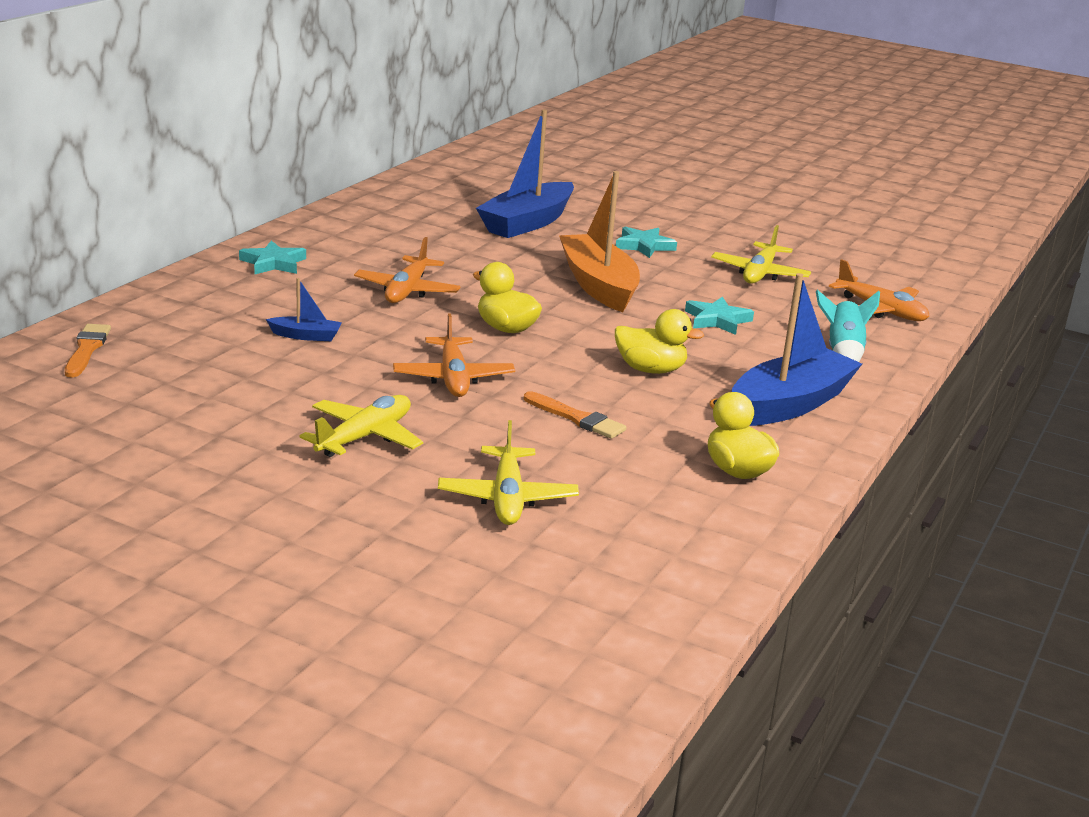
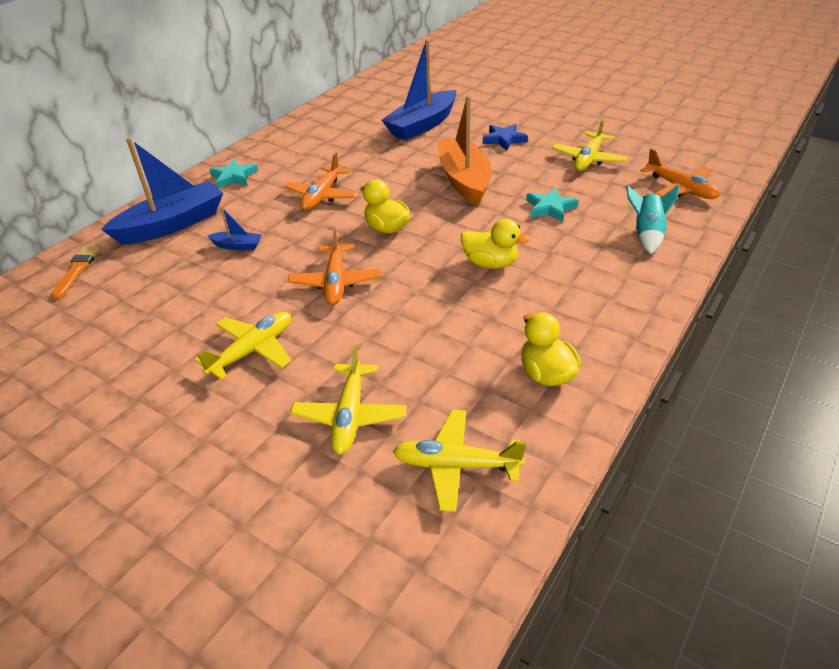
camera: 10 degrees right, 15 degrees up
orange brush [524,391,627,439] -> none
turquoise star [616,227,677,258] -> blue star [483,124,528,151]
blue boat [732,273,862,426] -> blue boat moved to [101,137,223,245]
none -> yellow plane [393,410,526,512]

